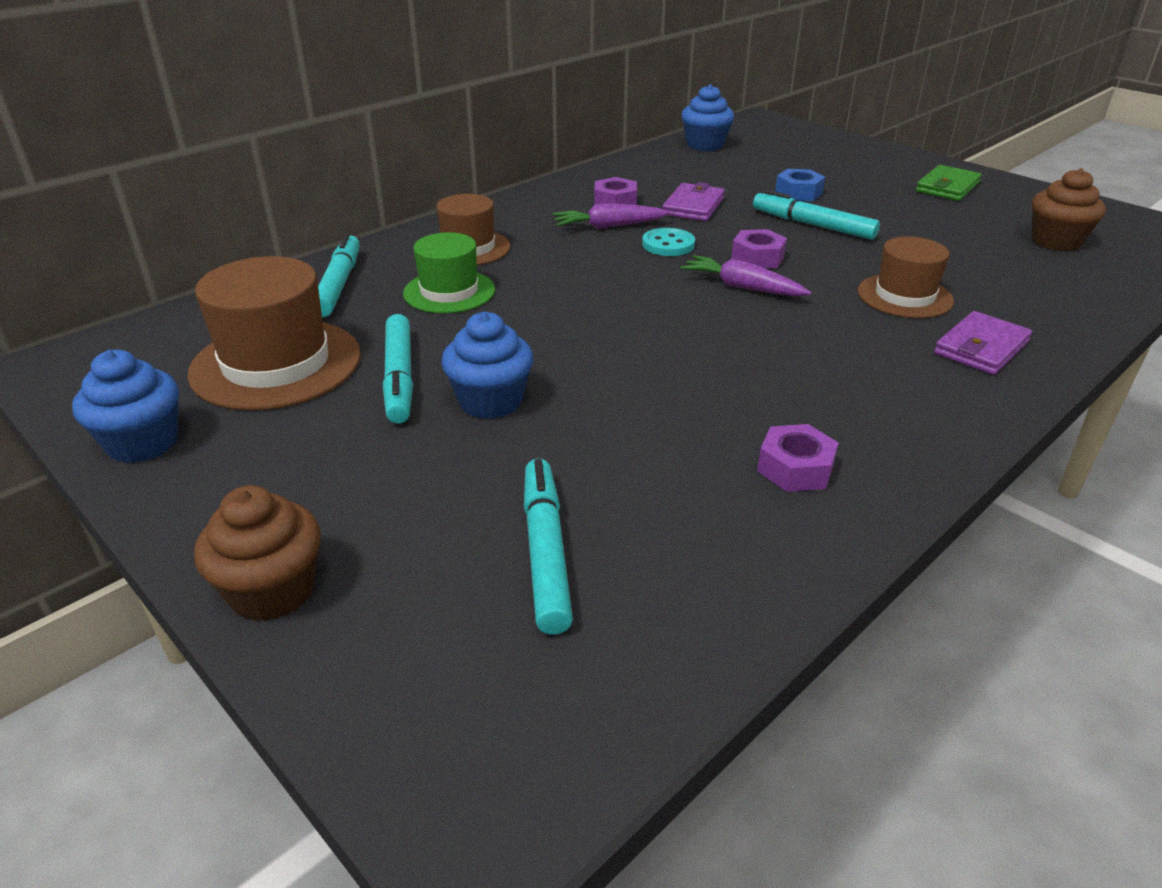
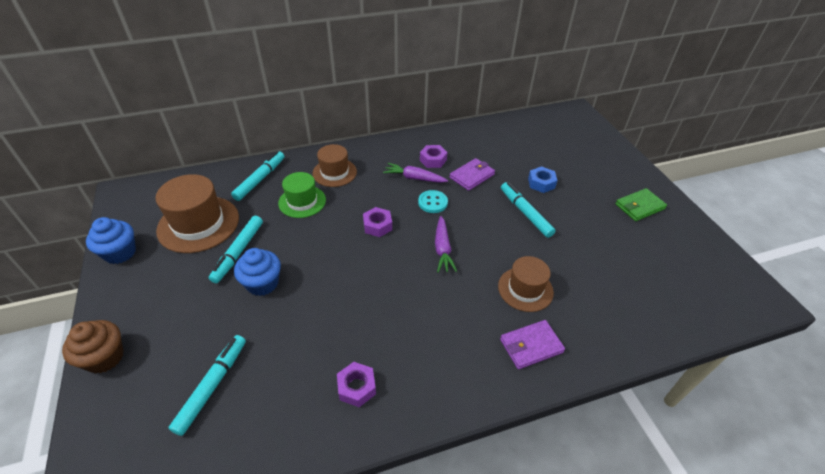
camera: 25 degrees right, 10 degrees up
purple carrot [680,255,811,296] -> purple carrot turned 150 degrees counterclockwise [435,216,457,272]
blue cupcake [681,84,734,151] -> none
purple nut [731,229,787,268] -> purple nut moved to [363,207,392,237]
brown cupcake [1032,168,1106,252] -> none

